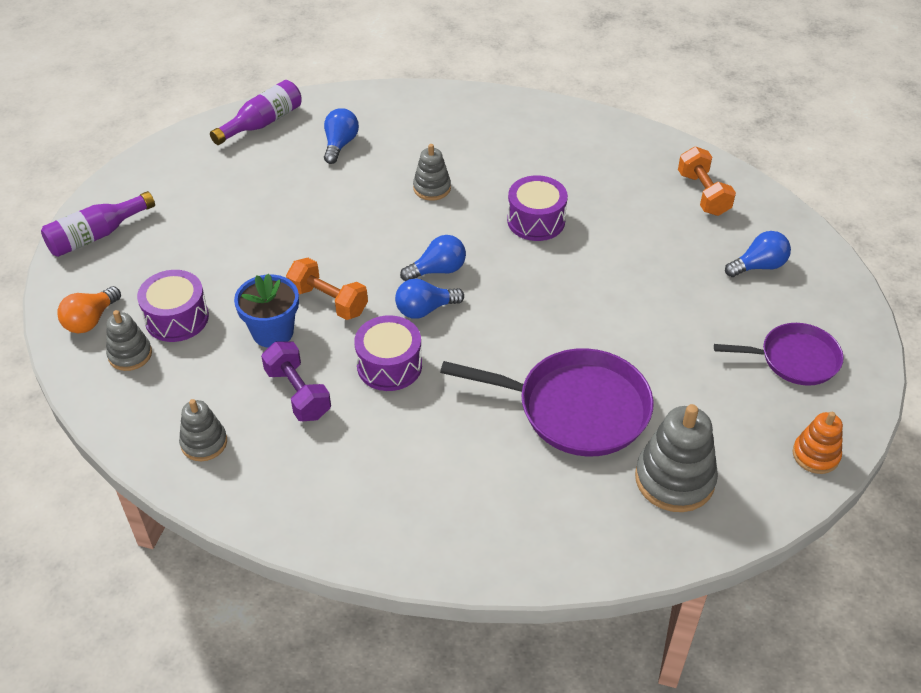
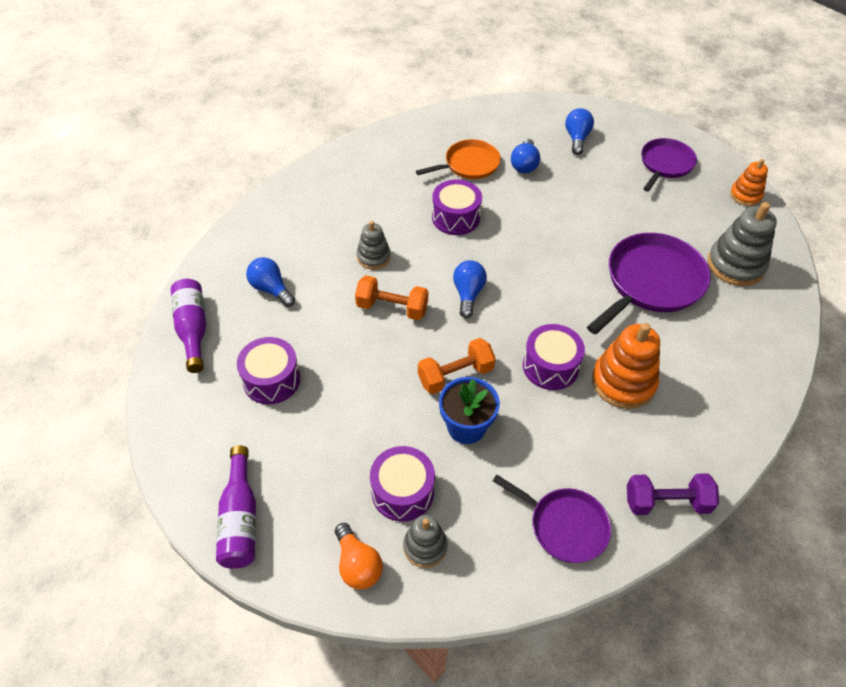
camera: 60 degrees left, 5 degrees up
grey stacking toy [179,399,227,461] -> purple pan [493,475,611,563]
purple dumbbell [261,341,331,421] -> purple dumbbell moved to [627,473,719,515]
blue light bulb [395,278,464,319] -> blue light bulb moved to [511,139,540,173]
orange dumbbell [678,147,736,216] -> orange dumbbell moved to [355,275,428,320]
none -> purple drum [237,337,300,404]
none -> orange pan [416,139,501,179]
none -> orange stacking toy [592,323,660,409]

